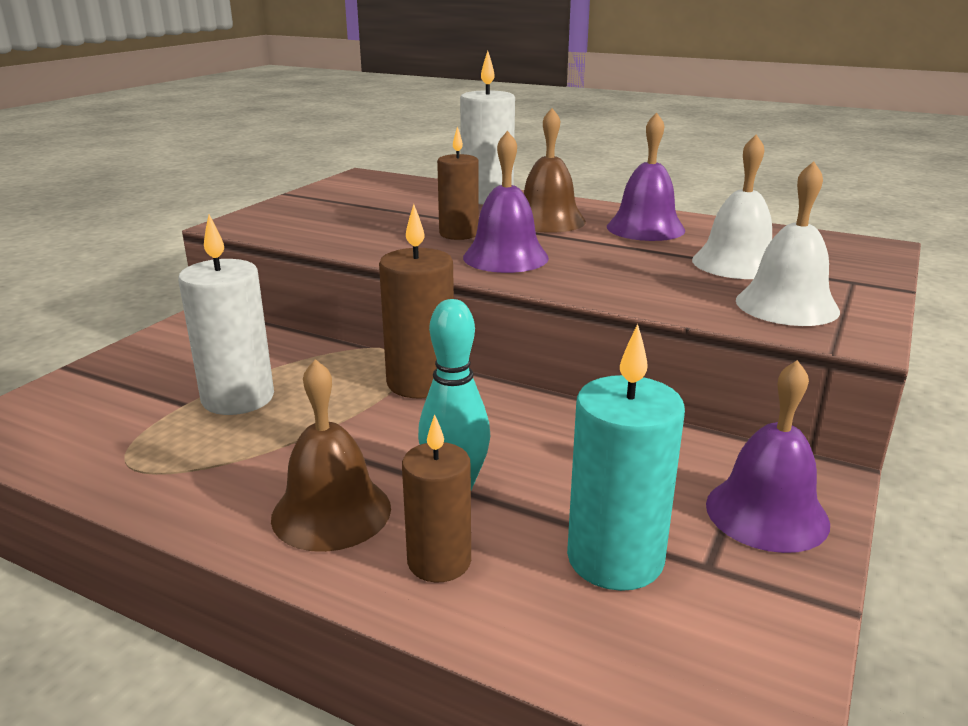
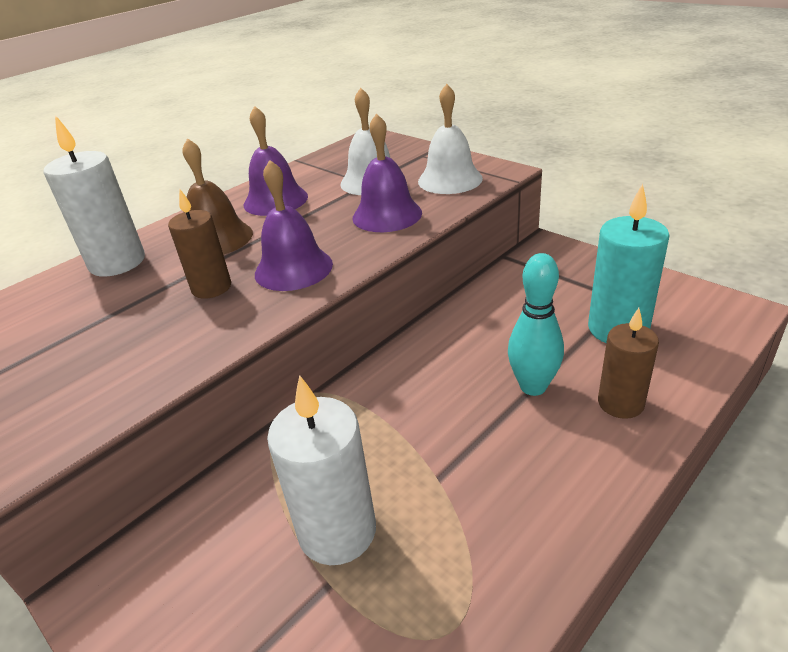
camera: 70 degrees left, 10 degrees up
brown bell [271,359,391,552] -> none
brown candle [379,204,454,398] -> none
purple bell [706,360,830,553] -> purple bell moved to [352,113,422,232]

